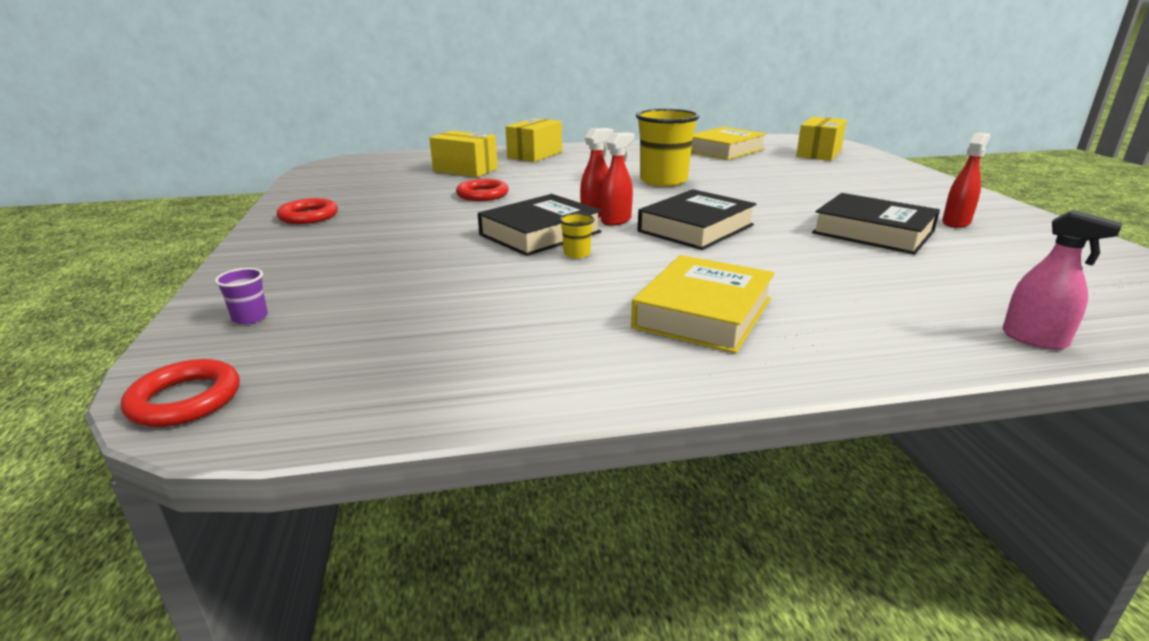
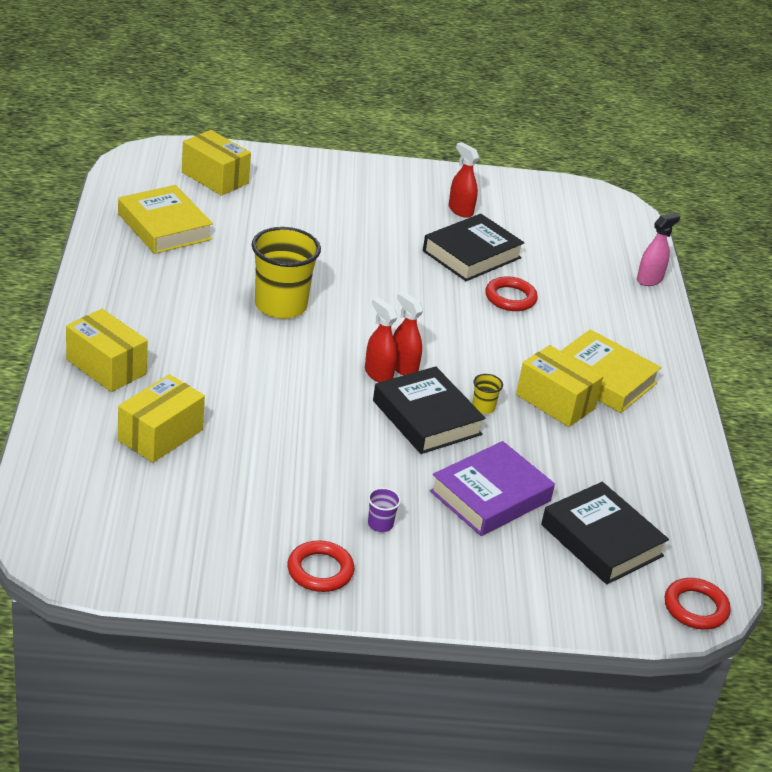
camera: 85 degrees left, 10 degrees up
purple cup [215,268,268,324] -> purple cup moved to [368,487,401,532]
red ring [456,179,509,201] -> red ring moved to [485,276,538,311]
black book [638,189,756,250] -> black book moved to [541,482,669,584]
none -> purple book [430,441,555,536]
none -> yellow box [516,345,603,427]

